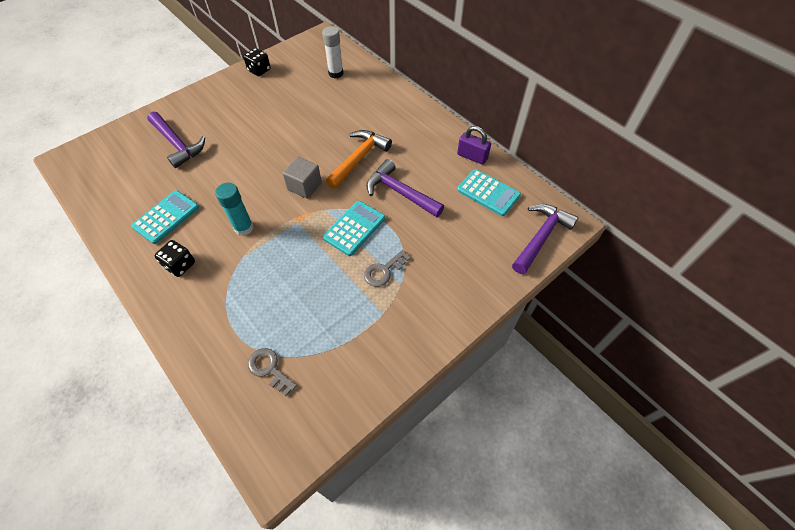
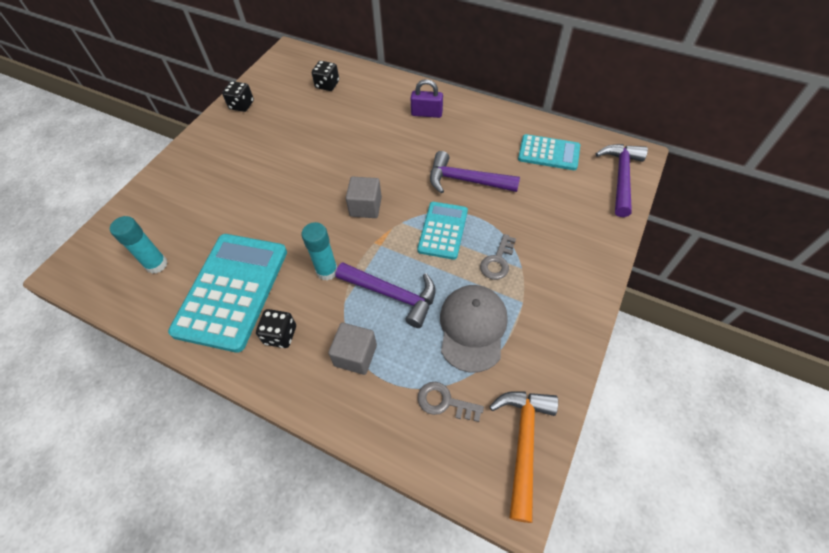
camera: 20 degrees left, 0 degrees up
turquoise calculator [131,190,199,244] -> turquoise calculator [168,234,287,353], size x1.78
purple hammer [147,112,205,168] -> purple hammer moved to [336,262,435,328]
white glue stick [322,26,343,78] -> black dice [312,61,339,91]
orange hammer [326,130,392,189] -> orange hammer moved to [489,391,558,523]
purple padlock [457,126,491,165] -> purple padlock moved to [410,79,443,118]
none -> turquoise glue stick [110,216,168,274]
none -> grey cube [328,323,377,375]
none -> grey cap [440,285,508,373]

